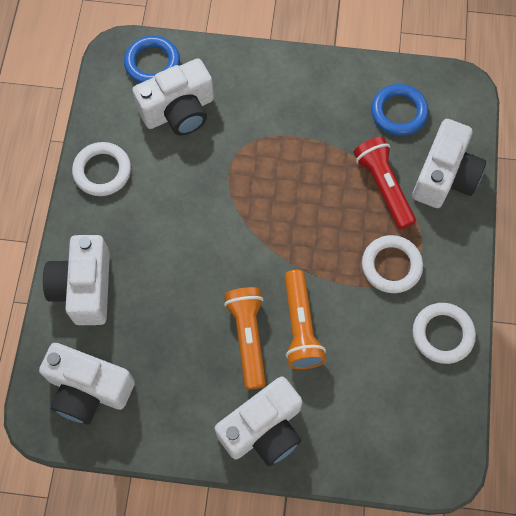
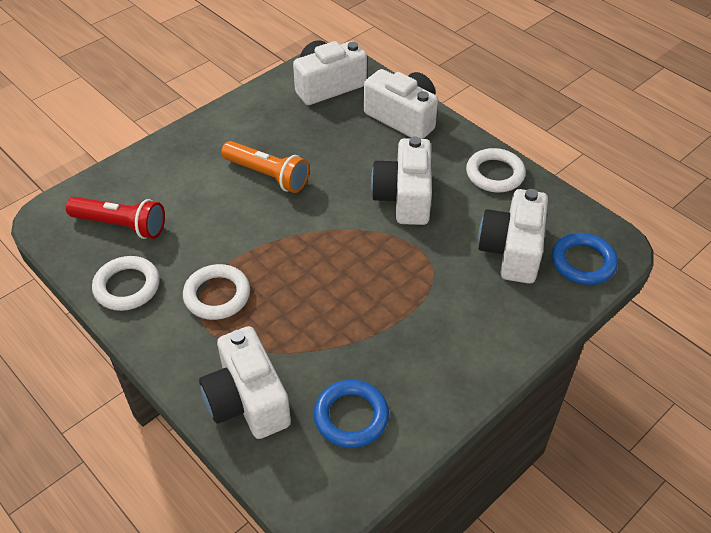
camera: 130 degrees right, 20 degrees down
white camera [215,377,302,466] -> white camera moved to [371,136,432,225]
orange flashlight [285,270,326,369] -> none
red flashlight [353,137,416,230] -> red flashlight moved to [66,197,165,239]

